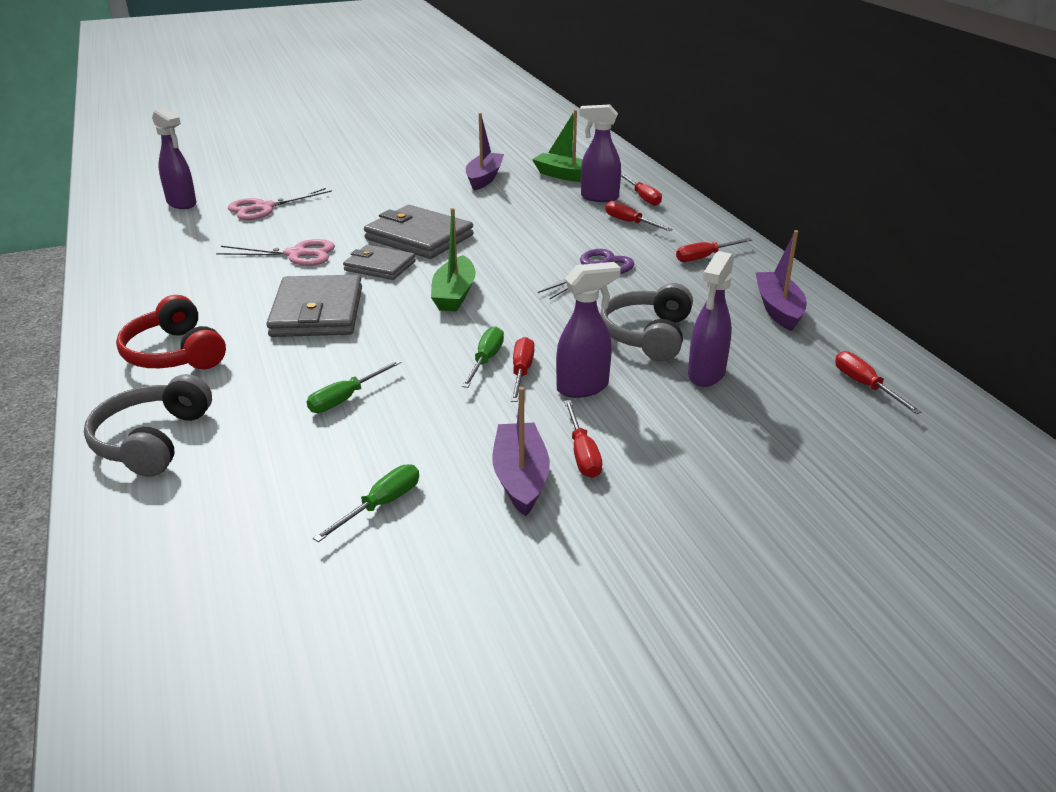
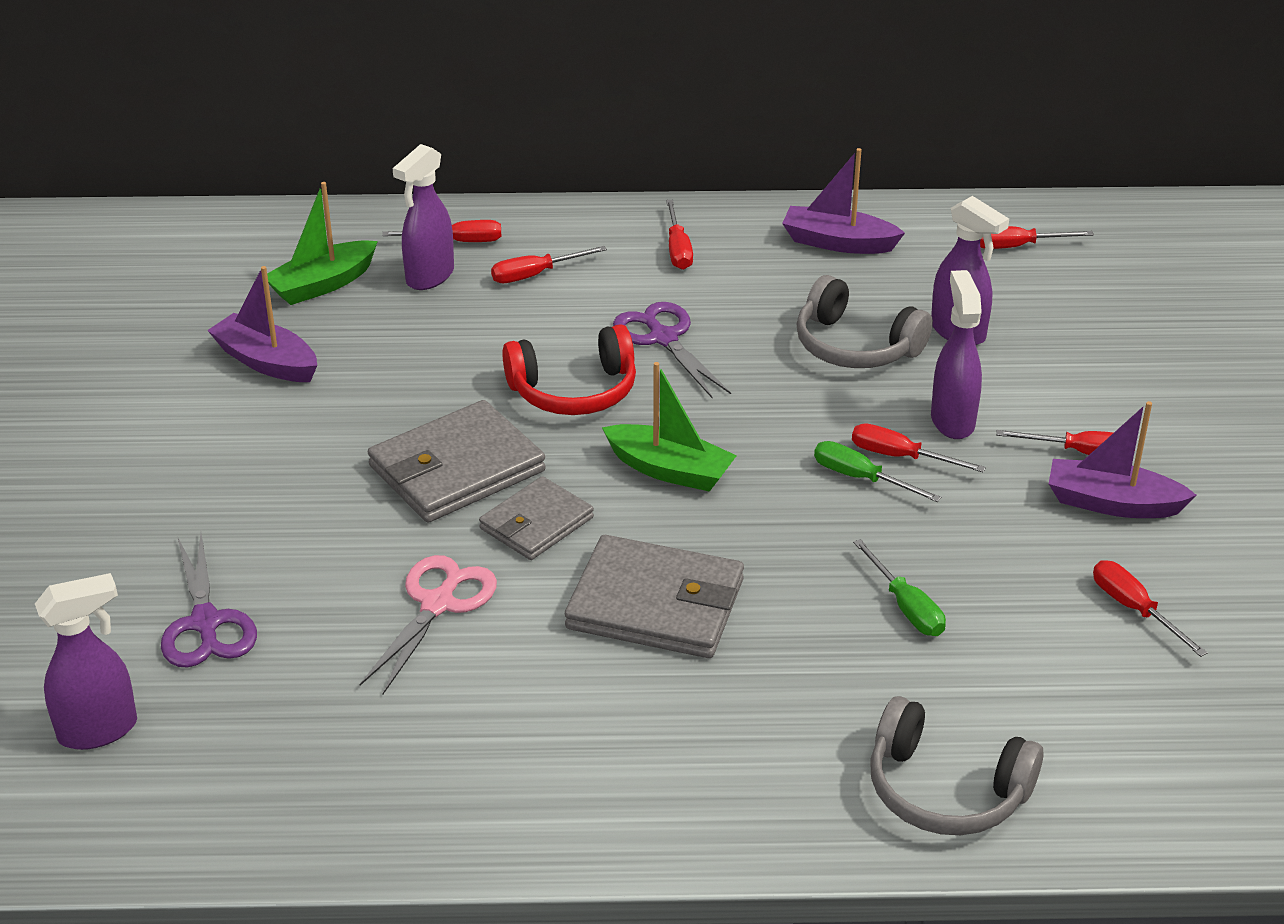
camera: 70 degrees left, 5 degrees up
red headphones [116,295,226,369] -> red headphones moved to [502,324,636,415]
pink scissors [228,188,332,220] -> purple scissors [161,533,257,668]
green screwdriver [313,464,419,542] -> red screwdriver [1093,560,1208,657]

